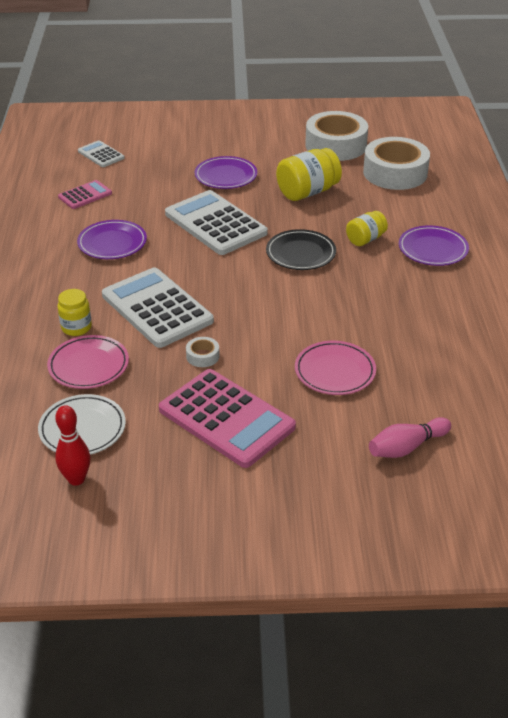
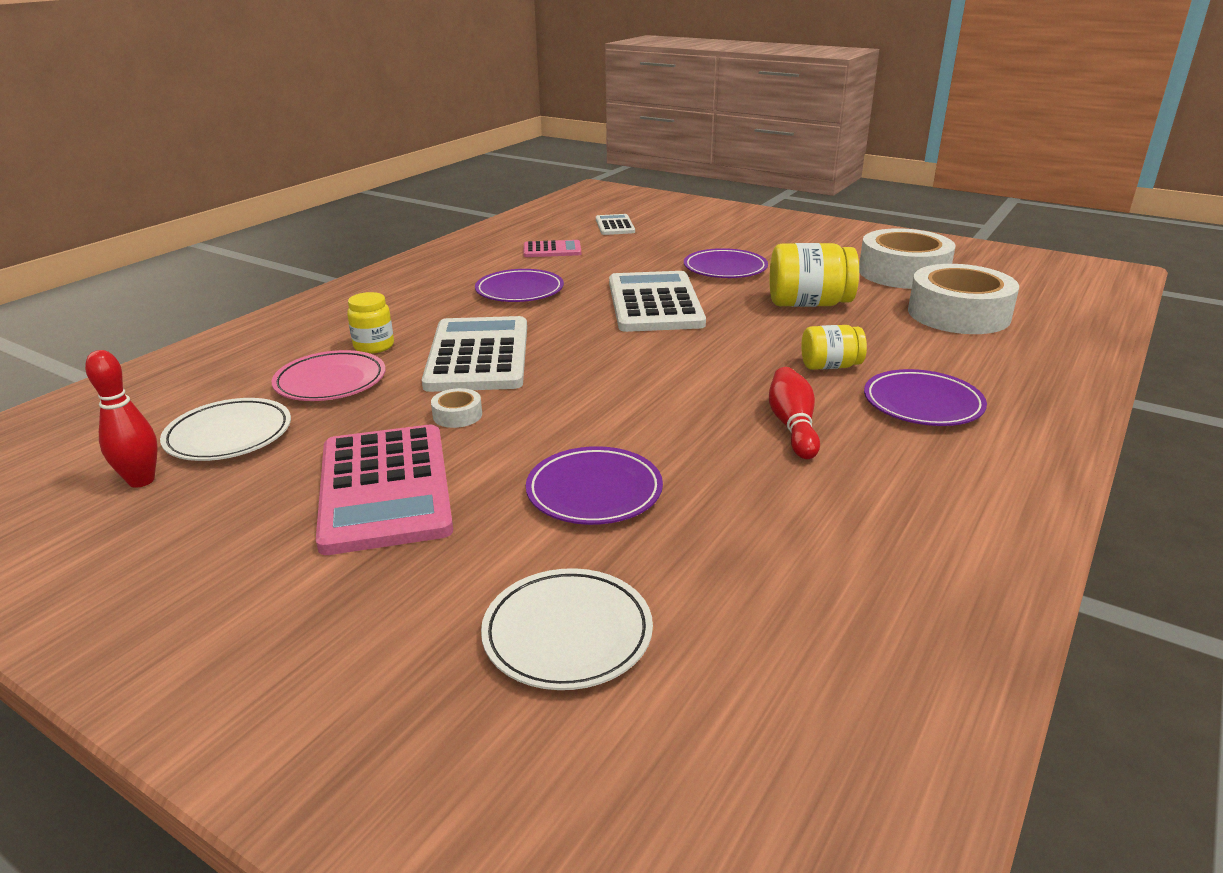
camera: 35 degrees right, 10 degrees down
black plate [266,229,336,270] -> none
pink plate [295,341,376,395] -> purple plate [526,446,663,525]
pink bowling pin [369,417,451,458] -> white plate [481,568,653,690]
none -> red bowling pin [769,367,820,459]

